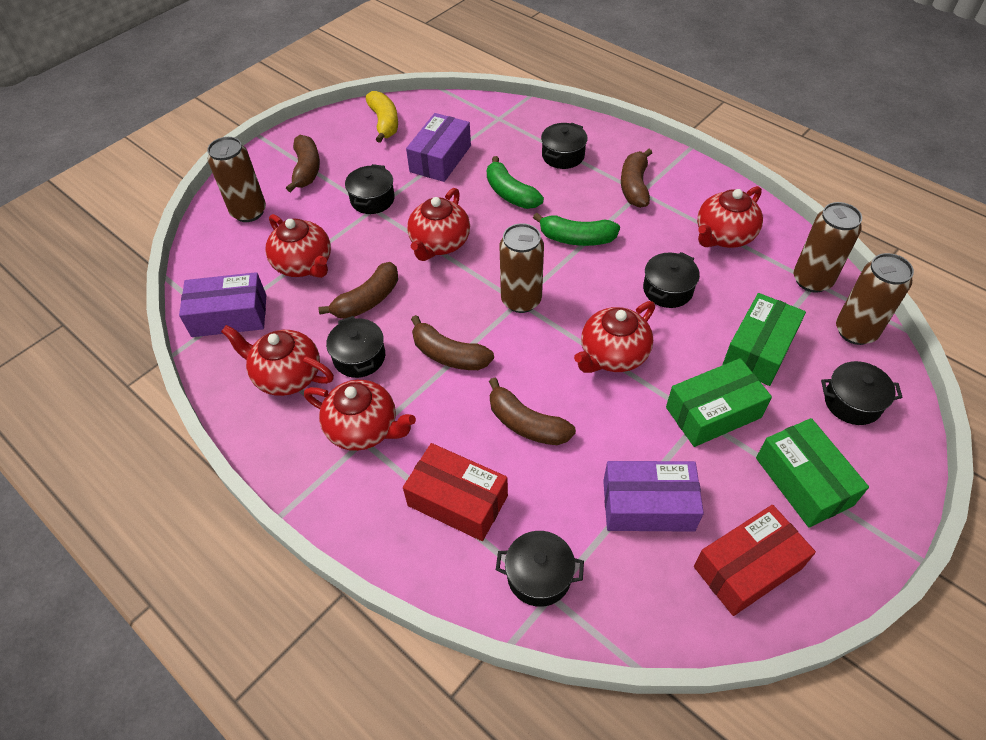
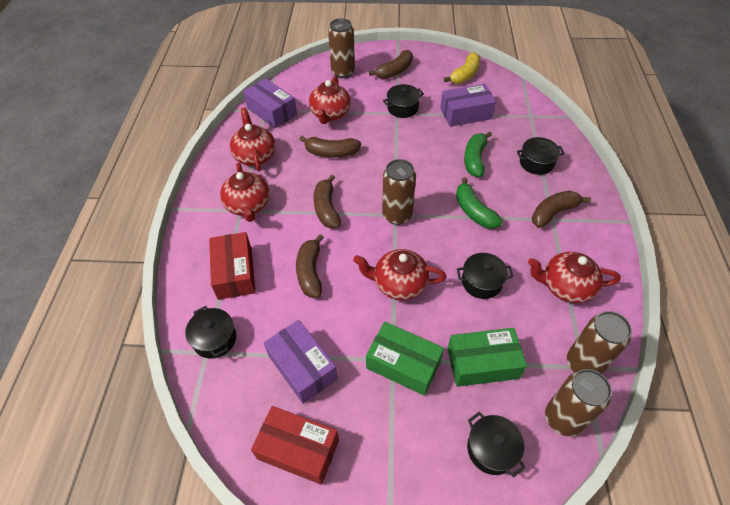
camera: 50 degrees right, 0 degrees up
black pot [326,316,385,378] -> none
red teapot [407,188,470,261] -> none
green box [756,418,869,527] -> none

